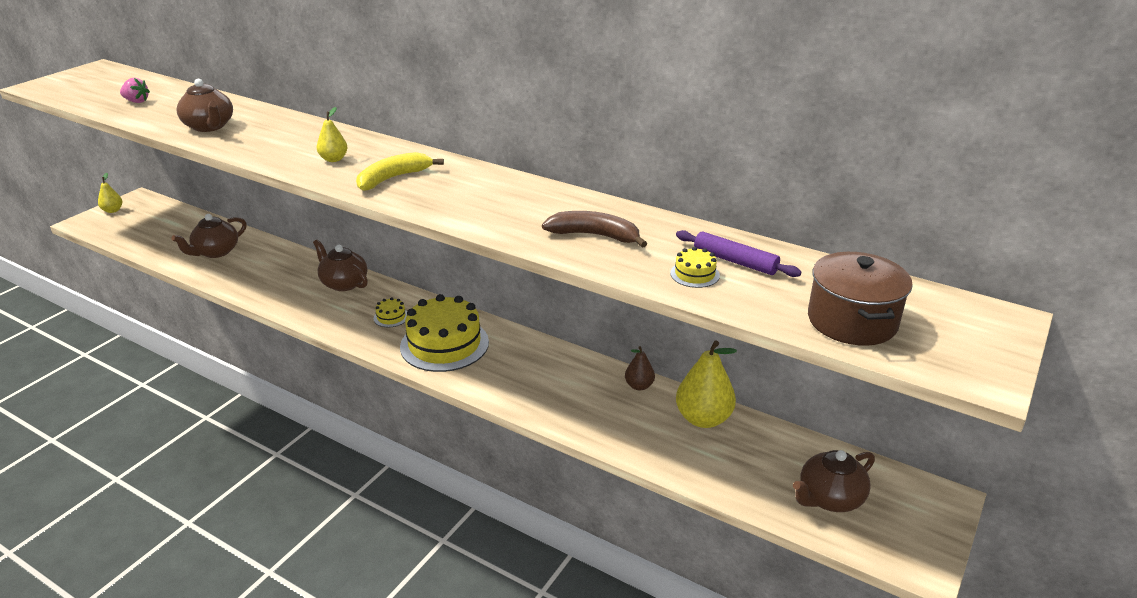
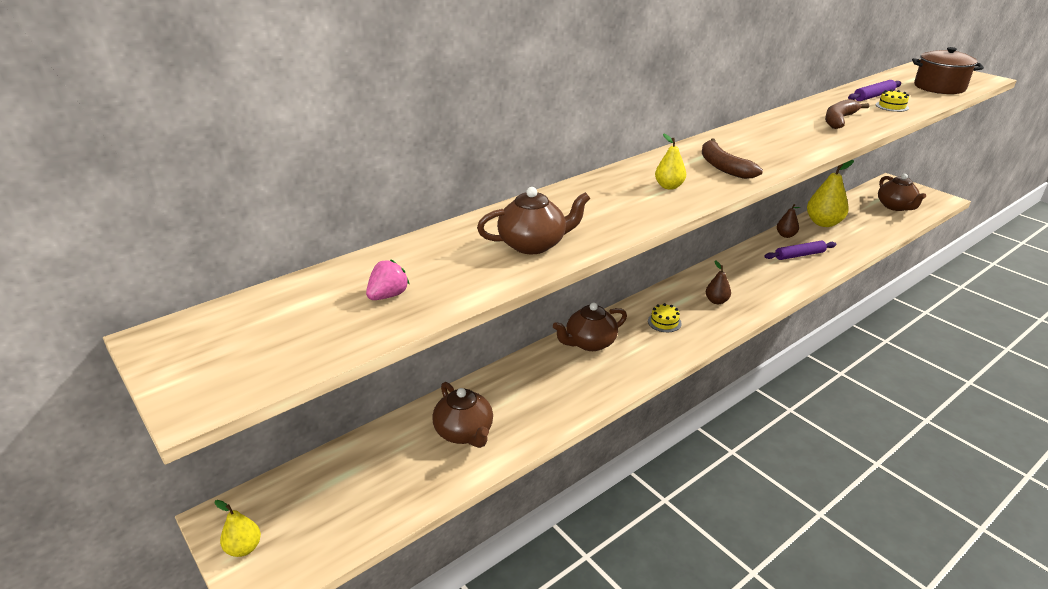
camera: 70 degrees left, 0 degrees up
yellow banana [356,152,444,191] -> brown banana [702,139,763,179]
yellow cake [400,294,489,372] -> brown pear [706,260,731,304]
none -> purple rolling pin [765,241,837,260]

